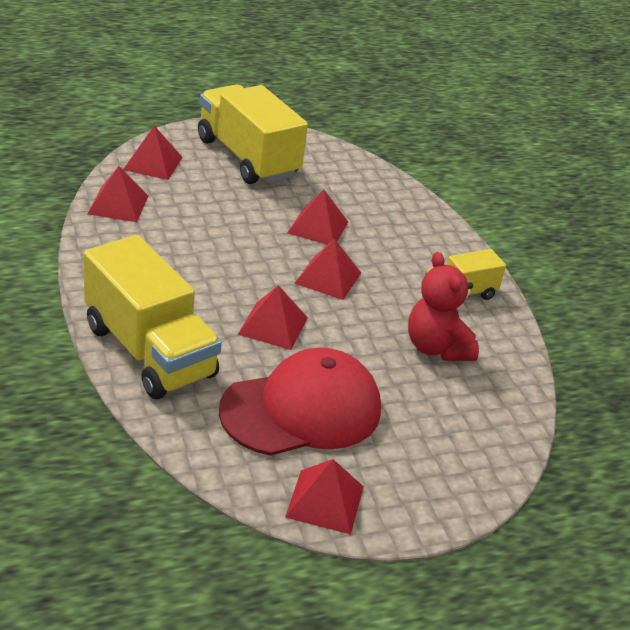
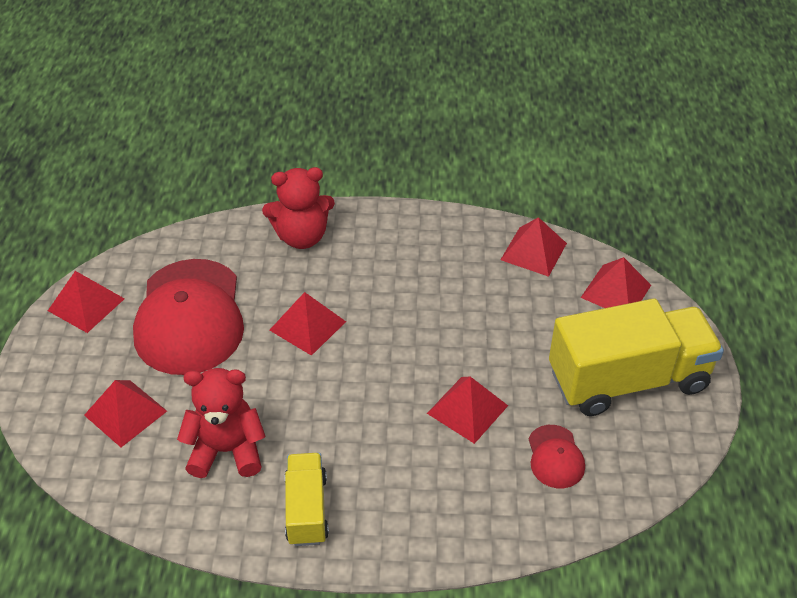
camera: 115 degrees right, 10 degrees up
yellow truck [84,235,222,399] -> red teddy bear [262,167,335,249]
red pyramid [294,238,361,300] -> red pyramid moved to [84,380,167,447]
none -> red cap [529,425,585,488]

